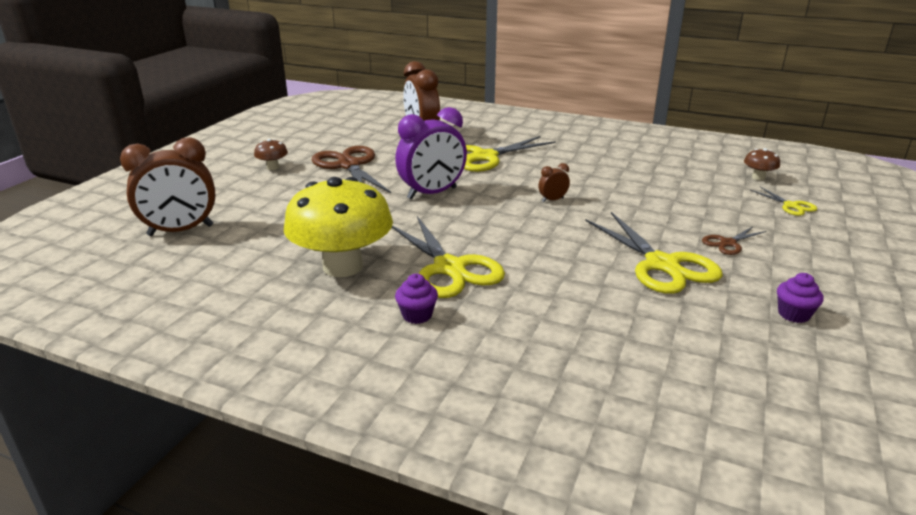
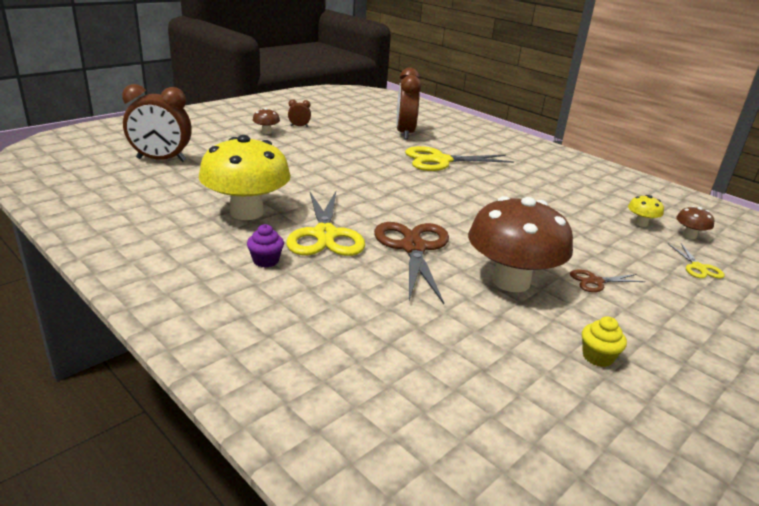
camera: 20 degrees right, 0 degrees up
brown scissors [312,146,391,193] -> brown scissors moved to [374,222,449,304]
purple clock [395,107,467,199] -> none
brown clock [538,163,570,202] -> brown clock moved to [288,99,311,127]
yellow scissors [585,212,723,294] -> brown mushroom [468,196,573,292]
purple cupcake [777,273,824,323] -> yellow cupcake [582,316,627,367]
none -> yellow mushroom [628,195,664,227]

